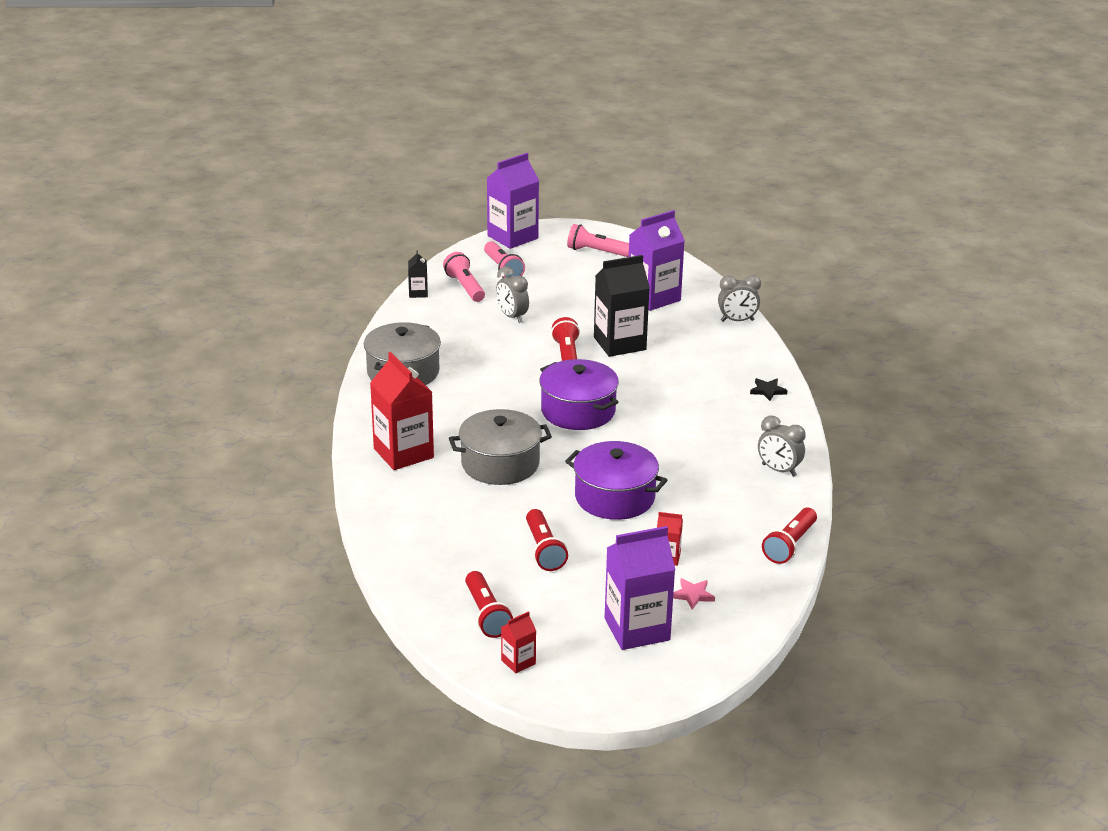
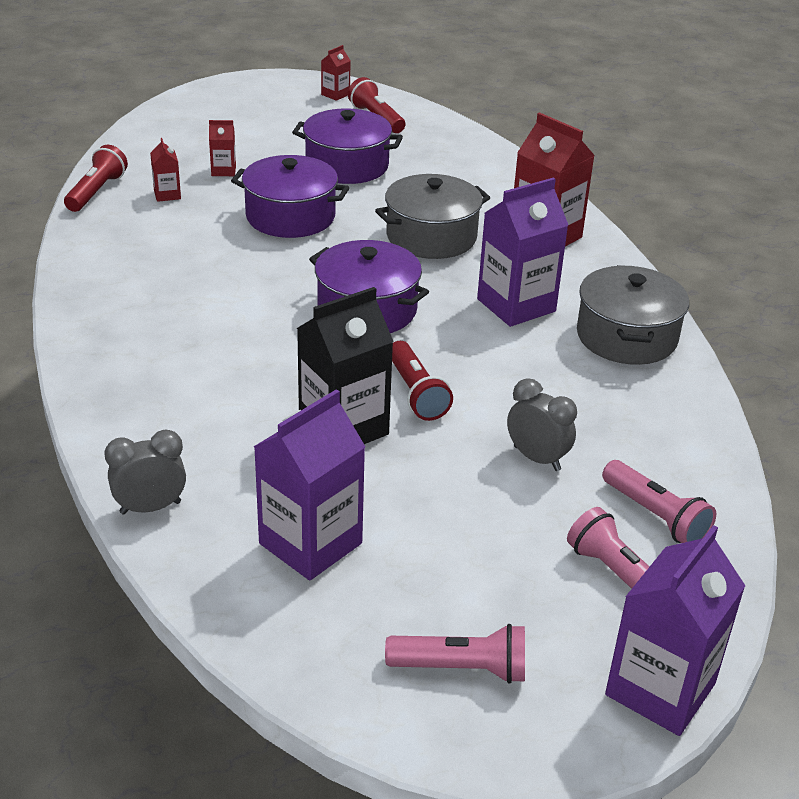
camera: 165 degrees right, 5 degrees up
black carton [408,251,428,298] -> none
red flashlight [526,509,568,571] -> purple pot [292,109,403,184]
purple carton [605,526,675,650] -> purple carton moved to [477,178,568,327]
pink star [673,578,715,610] -> none
black star [750,378,787,401] -> none
grey clock [758,415,805,477] -> none
none -> red carton [150,138,181,202]

